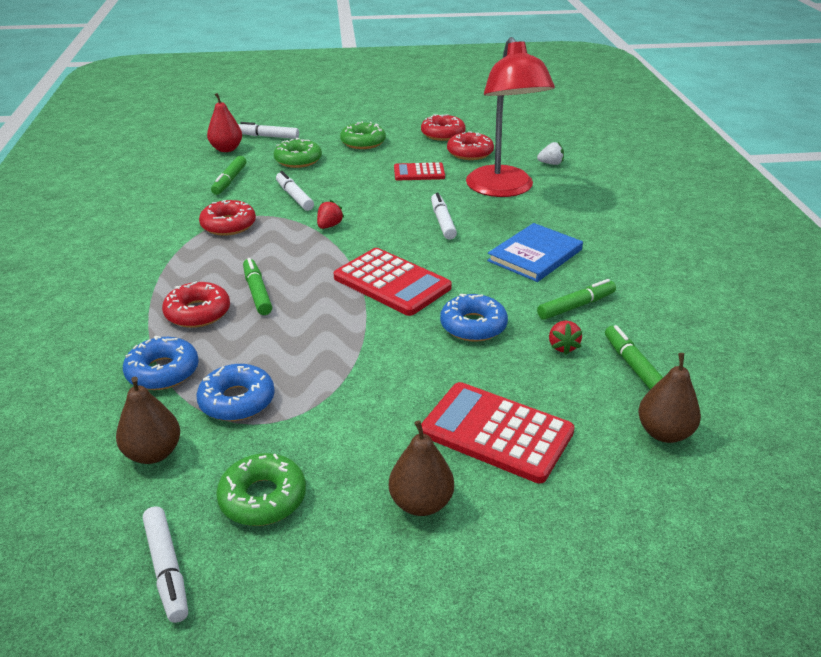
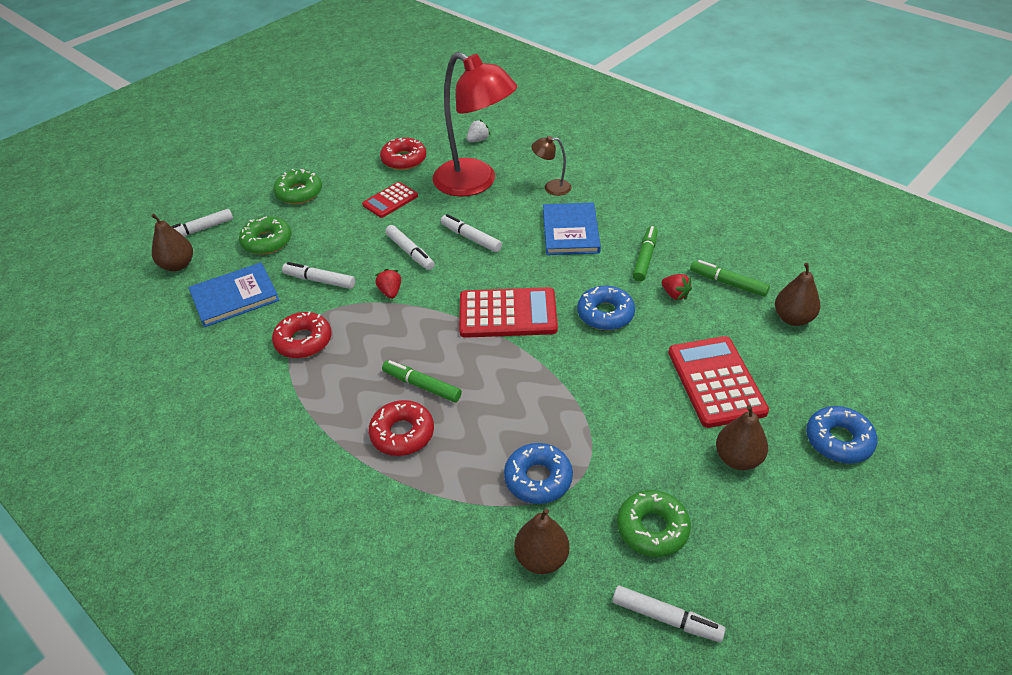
camera: 40 degrees left, 10 degrees up
blue donut [123,336,199,390] -> blue donut moved to [806,406,877,464]
red pear [207,93,242,152] -> brown pear [151,214,193,271]
green marker [211,156,246,195] -> blue book [188,262,279,327]
red donut [421,114,466,141] -> none
red calculator [421,382,575,483] -> red calculator turned 90 degrees clockwise [668,336,769,428]
none -> white marker [385,225,435,270]
none -> brown lamp [531,136,572,196]

